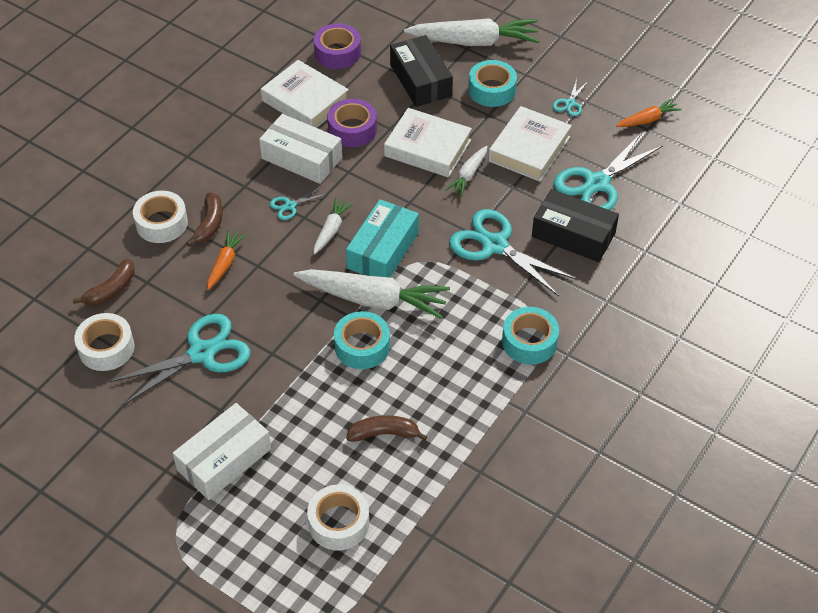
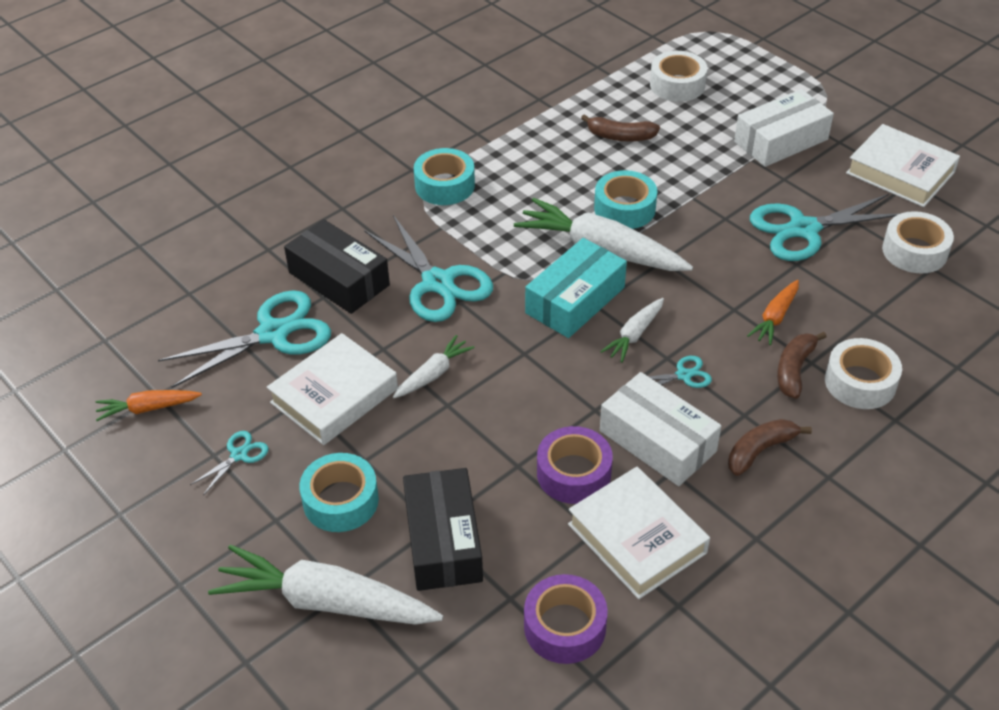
camera: 165 degrees left, 5 degrees down
brown banana [73,259,135,305] -> brown banana moved to [728,419,812,476]
white book [384,108,472,177] -> white book moved to [846,124,960,207]

